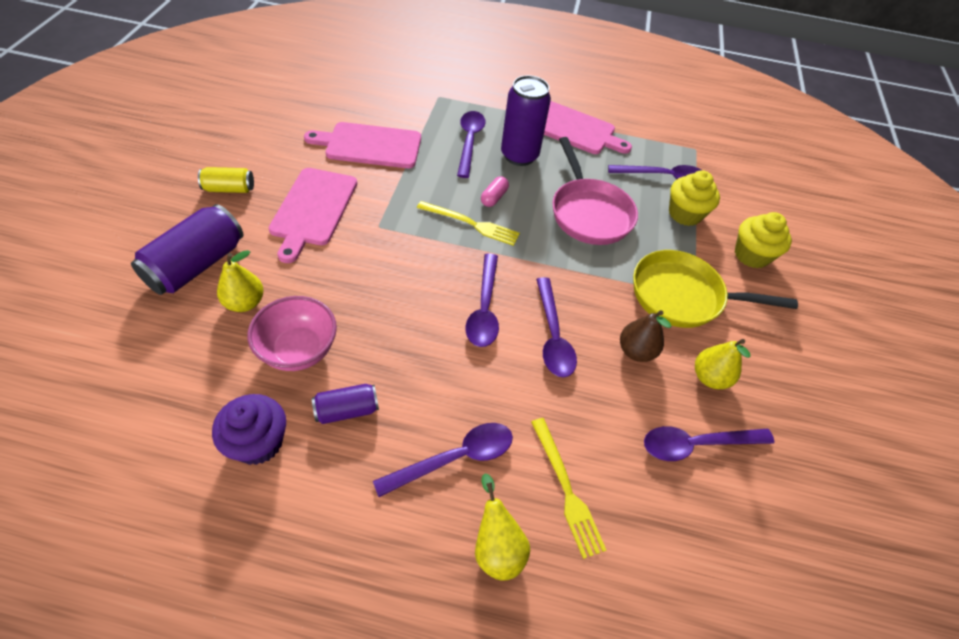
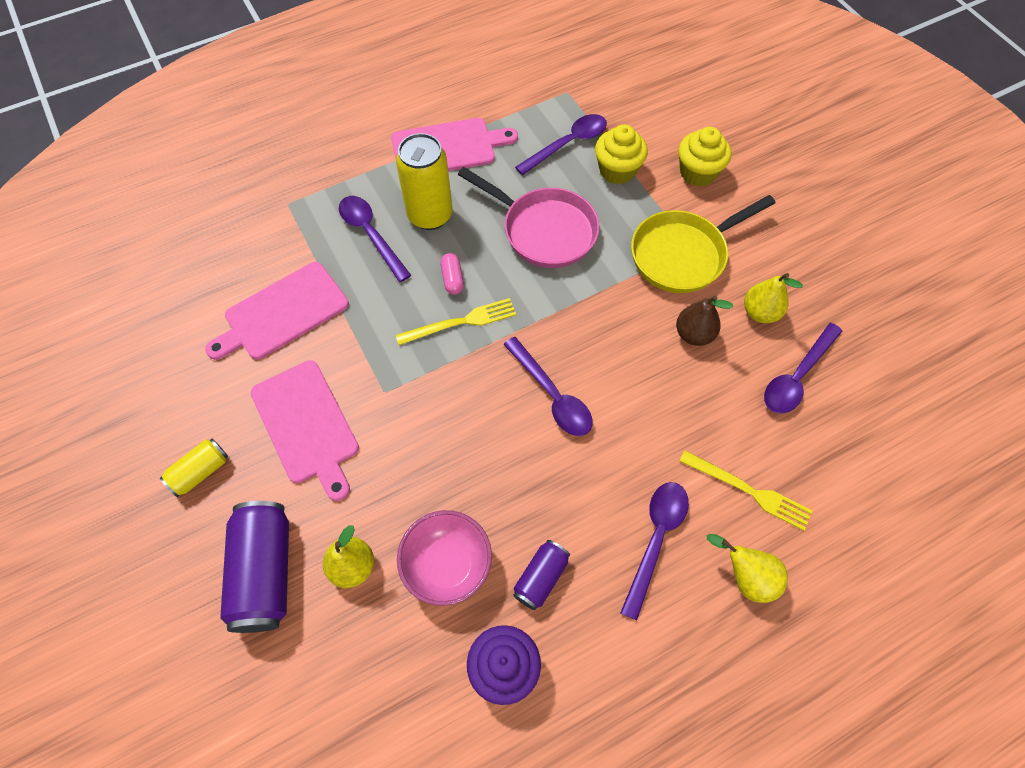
camera: 35 degrees left, 10 degrees up
purple can [501,75,551,166] -> yellow can [396,133,453,230]
purple spoon [536,277,577,377] -> none

